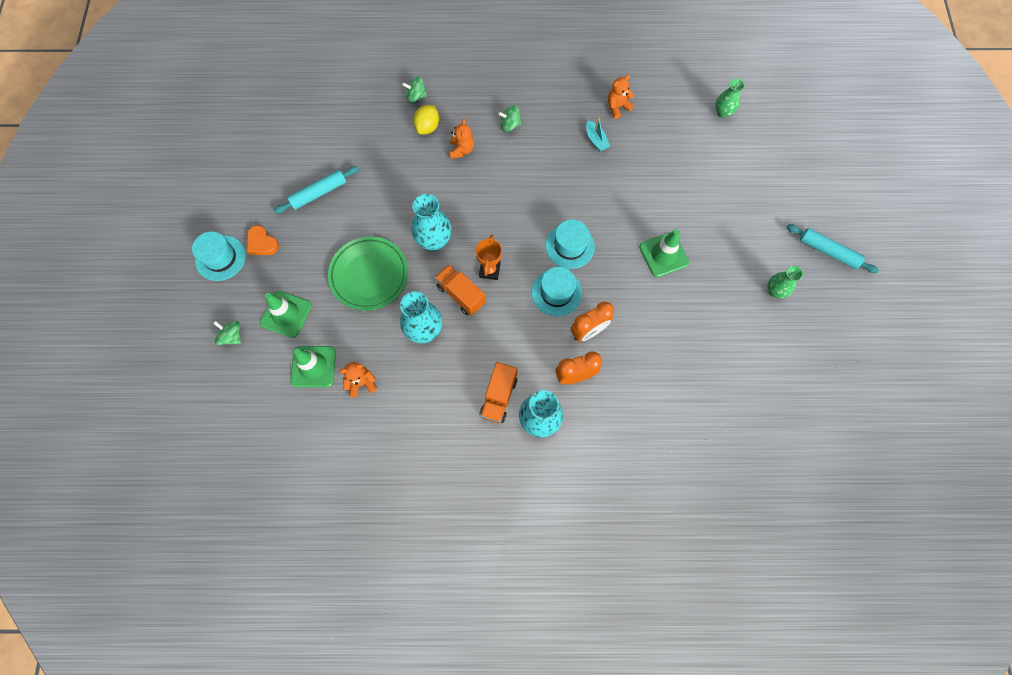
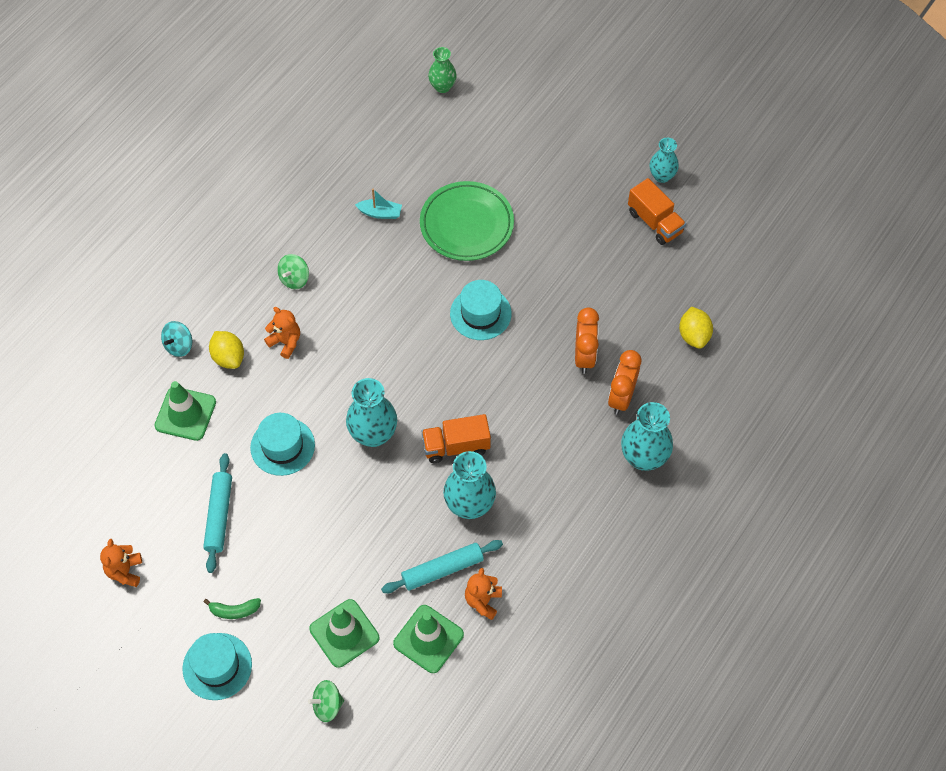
camera: 55 degrees left, 10 degrees down
orange heart [247,225,279,255] -> green banana [204,598,261,619]
green plate [328,236,408,311] -> green plate moved to [420,181,514,261]
green spinning top [402,76,427,103] -> turquoise spinning top [161,321,192,357]
orange trophy [475,235,502,280] -> none
orange truck [480,362,518,423] -> orange truck moved to [628,178,686,245]
turquoise hat [532,267,582,316] -> turquoise hat moved to [250,413,315,476]
orange teddy bear [608,75,634,119] -> orange teddy bear moved to [100,539,142,587]
green traffic cone [639,229,689,277] -> green traffic cone moved to [154,381,216,441]
green vase [768,266,803,298] -> turquoise vase [649,137,679,183]
turquoise rolling pin [787,224,879,273] -> turquoise rolling pin moved to [381,540,503,593]
none -> yellow lemon [679,306,713,349]

